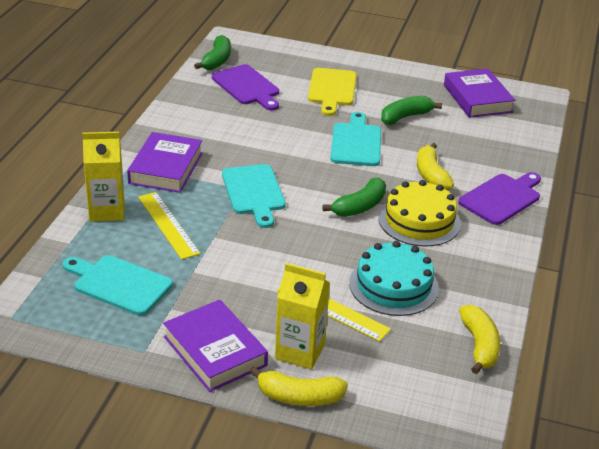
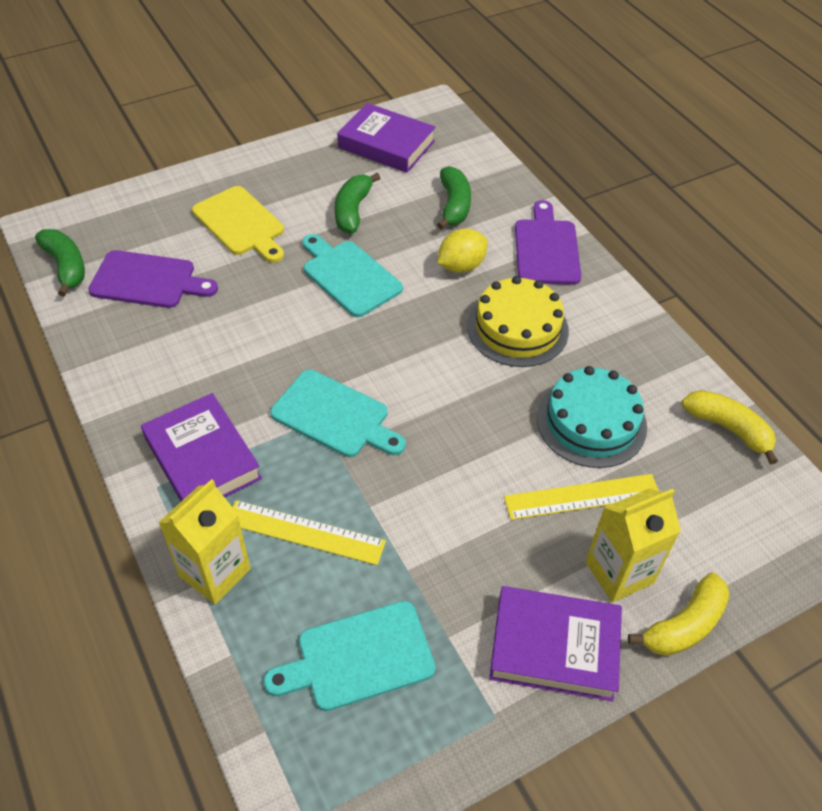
camera: 45 degrees left, 15 degrees up
green banana [322,178,386,217] -> green banana moved to [437,166,471,230]
yellow banana [417,143,454,190] -> yellow lemon [437,229,488,273]

